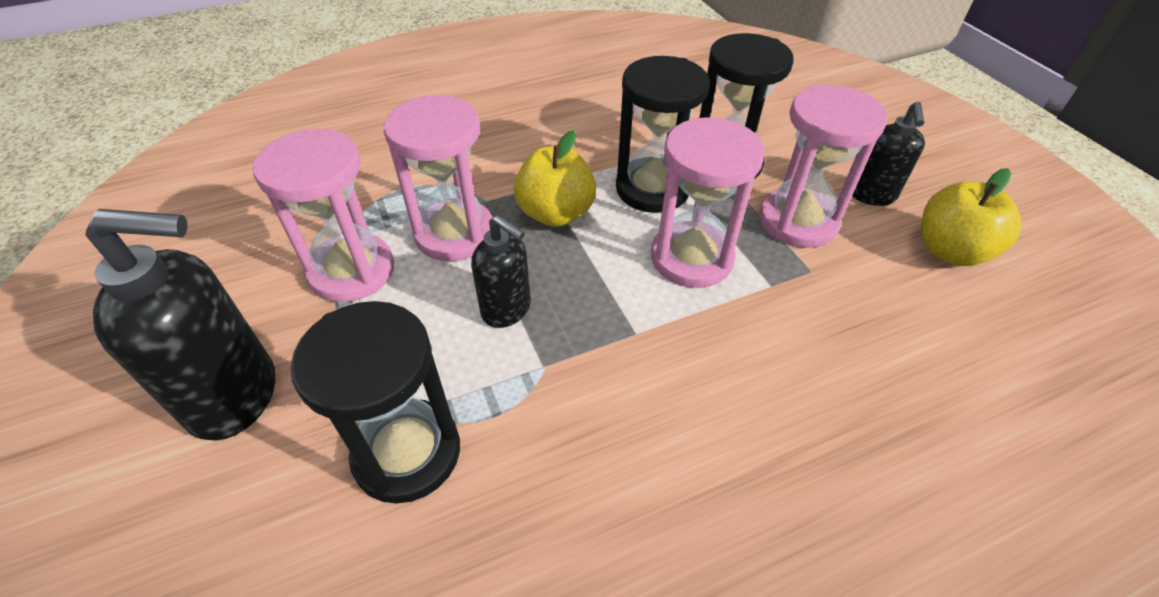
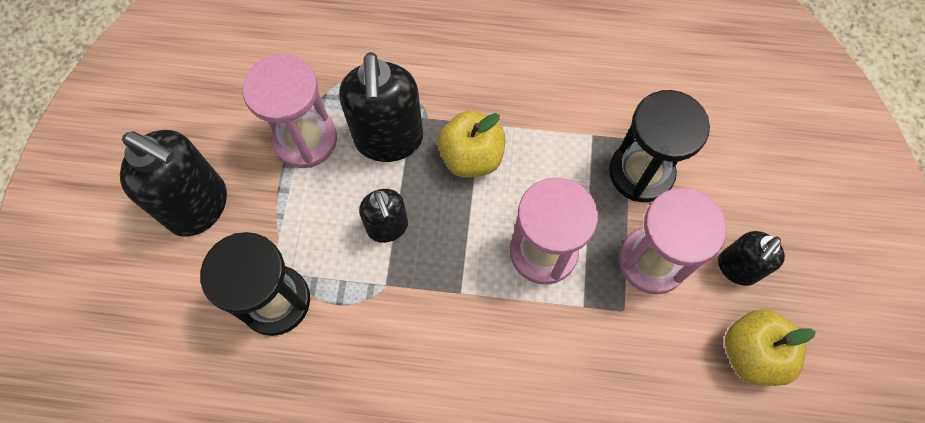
camera: 30 degrees right, 20 degrees up
pink hourglass [384,95,493,261] -> black soap dispenser [339,52,423,162]
black hourglass [616,56,710,213] -> none

